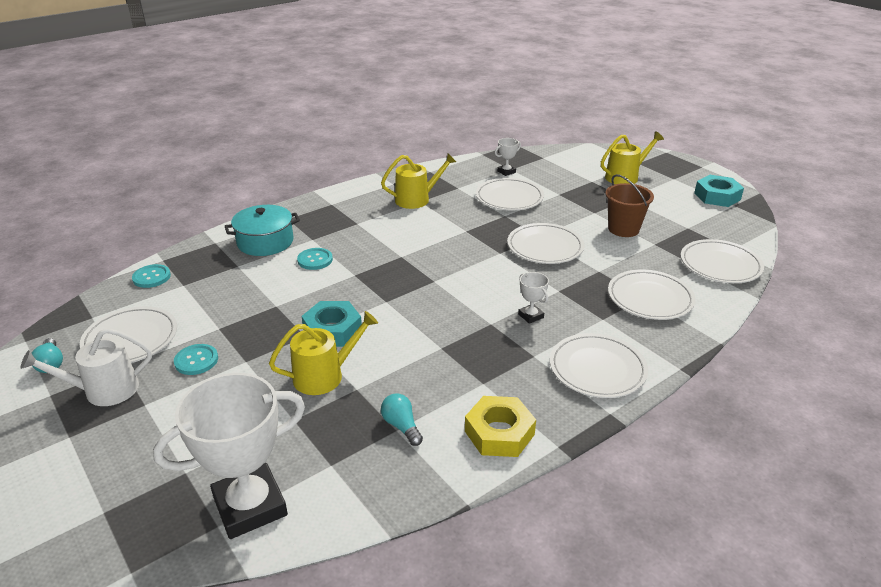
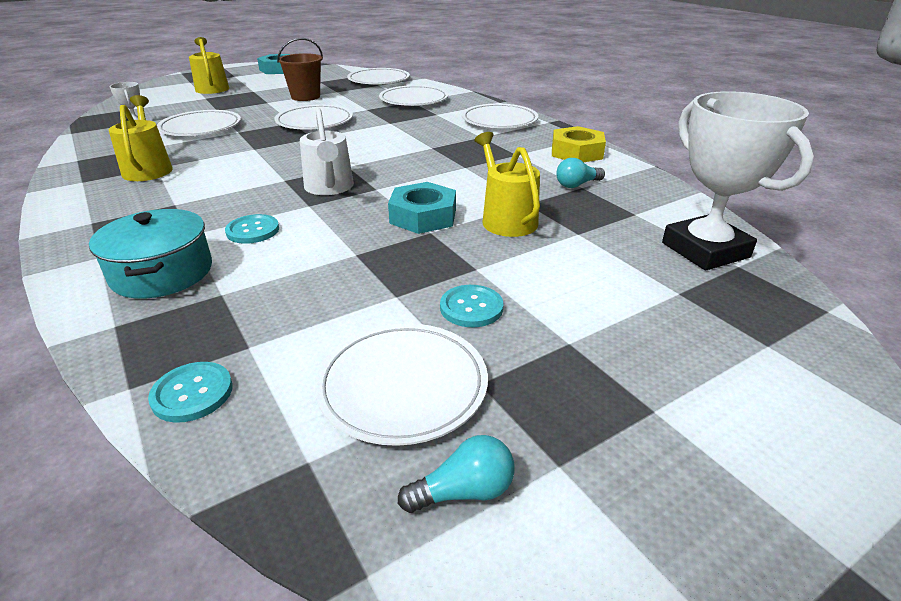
camera: 85 degrees left, 0 degrees up
white watering can [20,328,152,406] -> white watering can moved to [300,108,354,195]
white trophy [518,272,549,324] -> none

